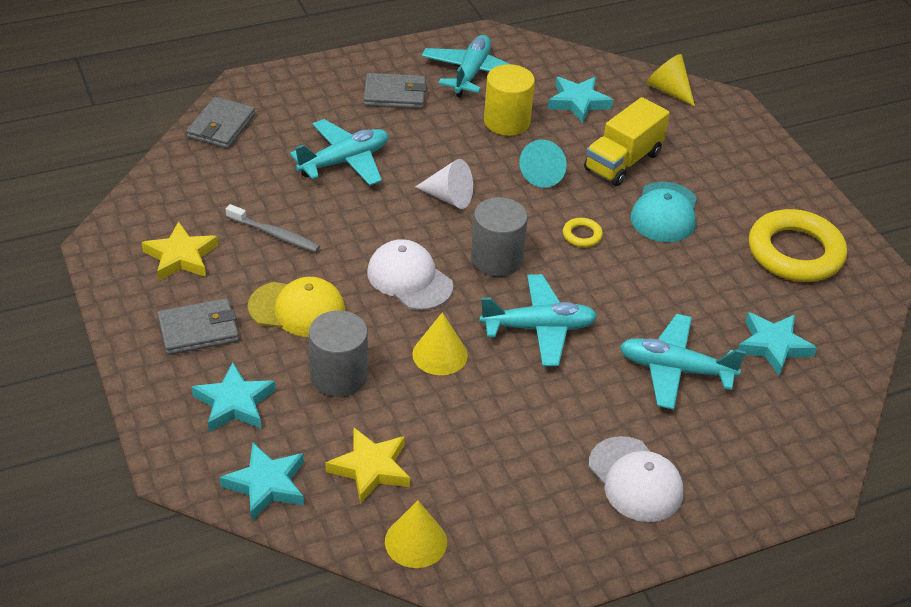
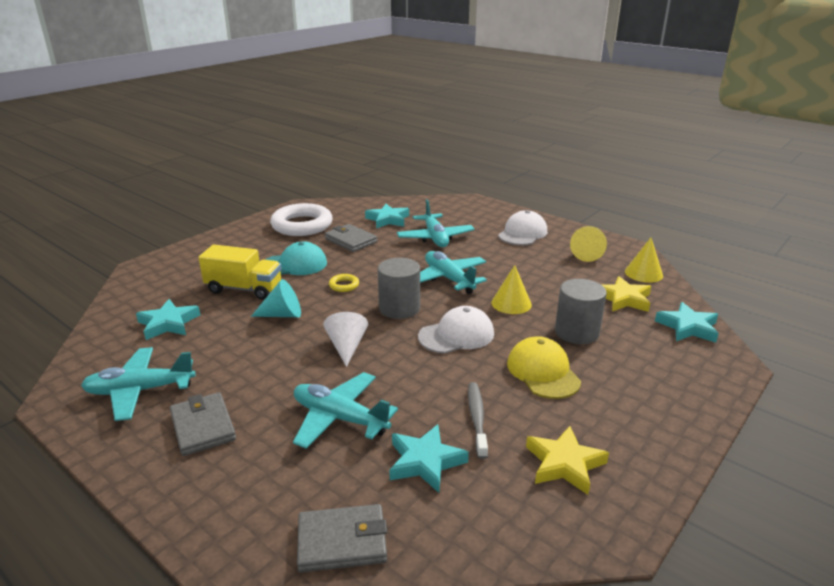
camera: 115 degrees left, 15 degrees down
grey wallet [157,298,239,355] -> grey wallet moved to [325,224,377,252]
turquoise star [192,362,276,432] -> turquoise star moved to [389,424,469,493]
white cap [367,239,453,310] -> white cap turned 135 degrees counterclockwise [418,306,494,354]
yellow cylinder [484,64,535,136] -> none
yellow cone [647,54,695,106] -> yellow cone moved to [570,226,607,262]
yellow ring [749,209,847,282] -> white ring [270,203,333,236]

